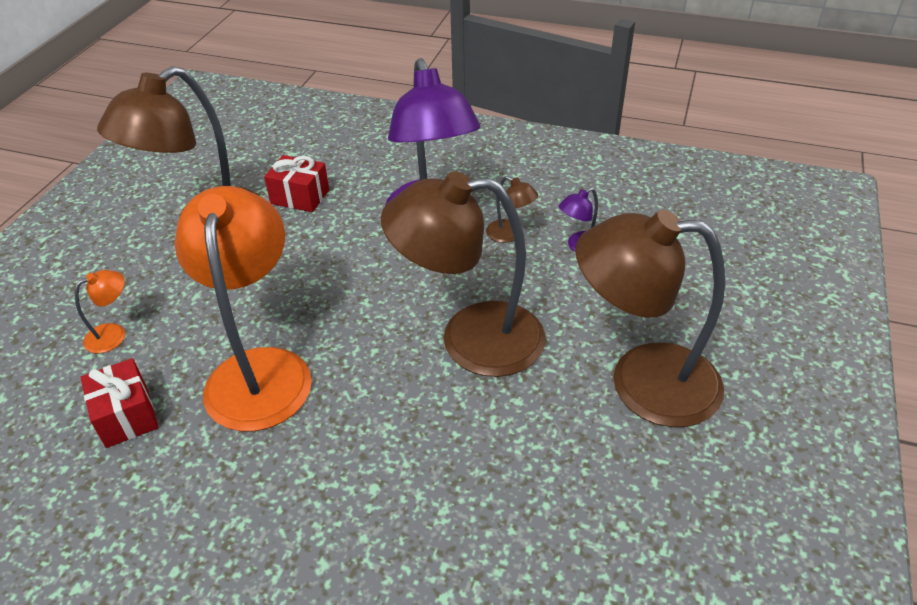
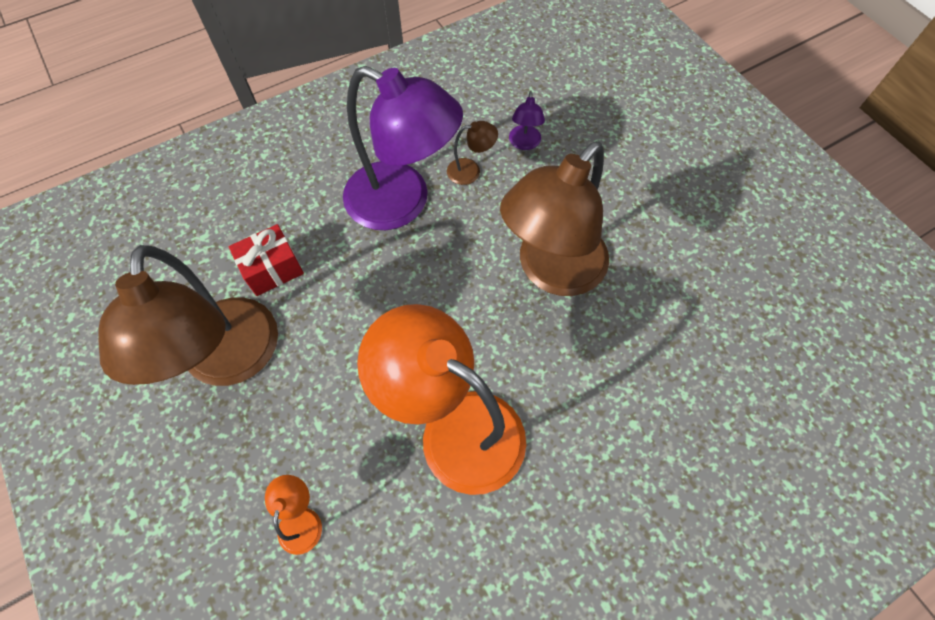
camera: 50 degrees left, 20 degrees up
red gift [80,358,159,448] -> none
brown lamp [576,210,725,427] -> none

